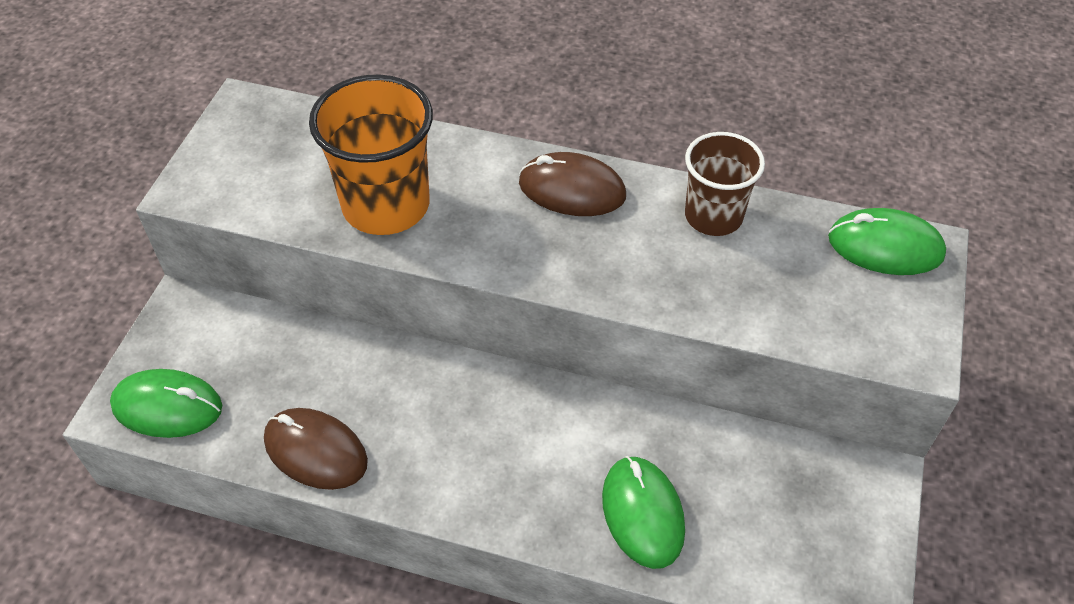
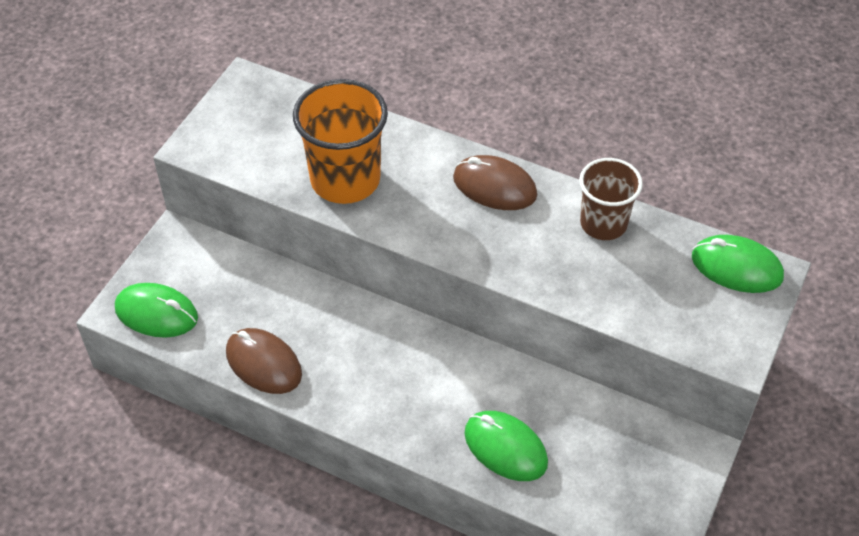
camera: 10 degrees right, 0 degrees up
green mouse [602,456,685,569] -> green mouse turned 45 degrees counterclockwise [464,411,548,481]

